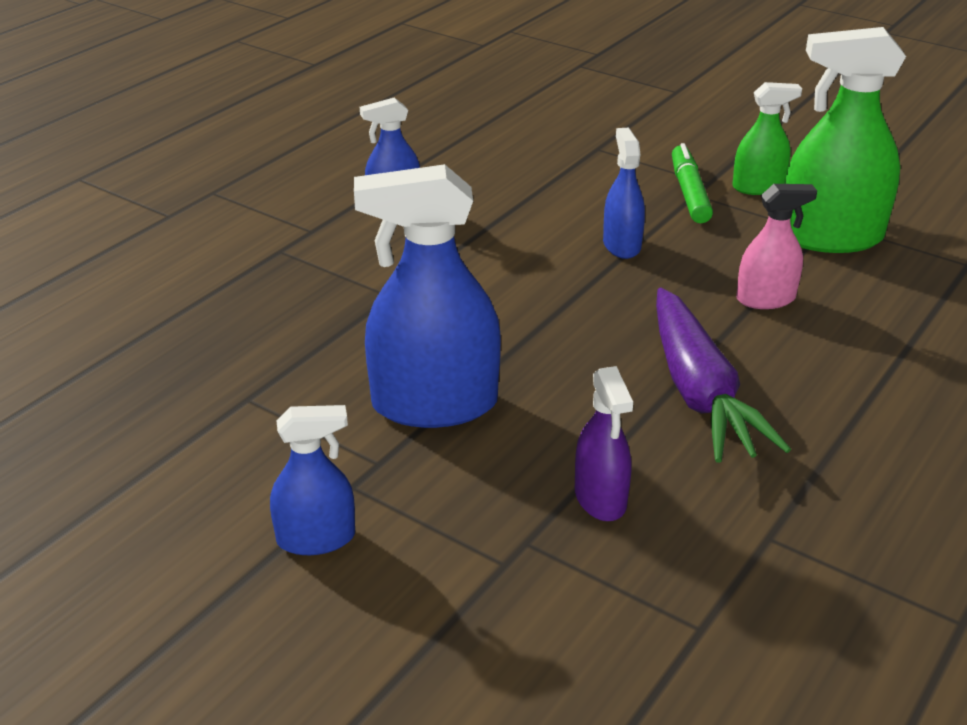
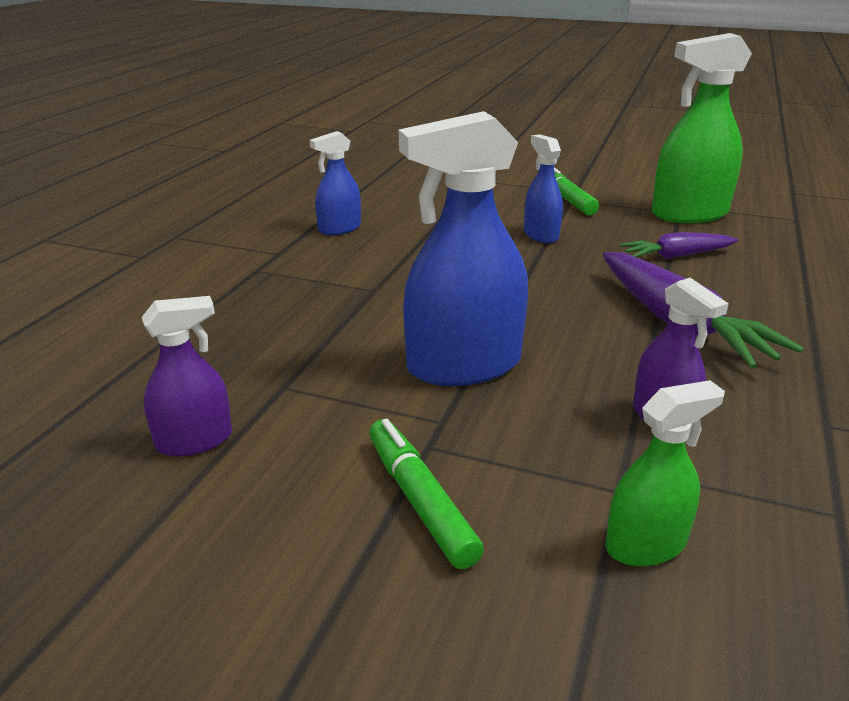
camera: 15 degrees left, 5 degrees down
blue spray bottle [270,405,355,555] -> green marker [369,419,484,569]
green spray bottle [732,82,802,195] -> green spray bottle moved to [605,380,725,567]
pink spray bottle [736,184,817,309] -> purple carrot [619,232,738,259]
none -> purple spray bottle [142,296,232,457]

